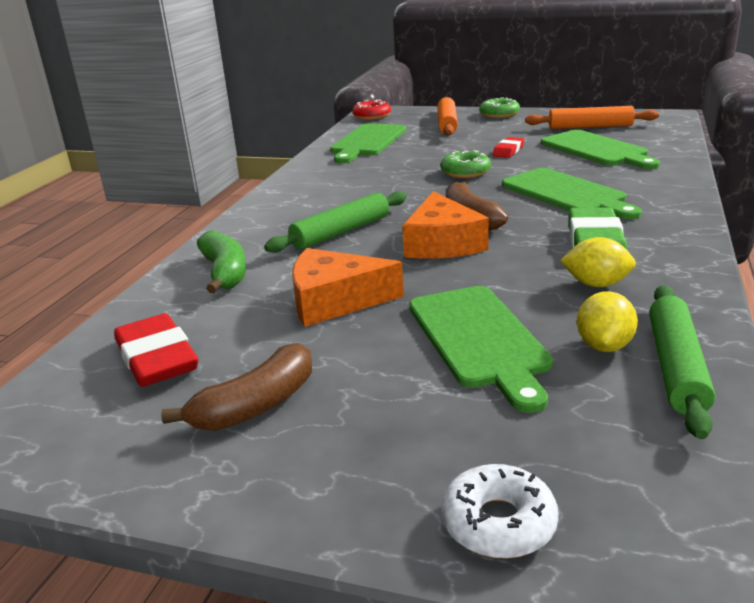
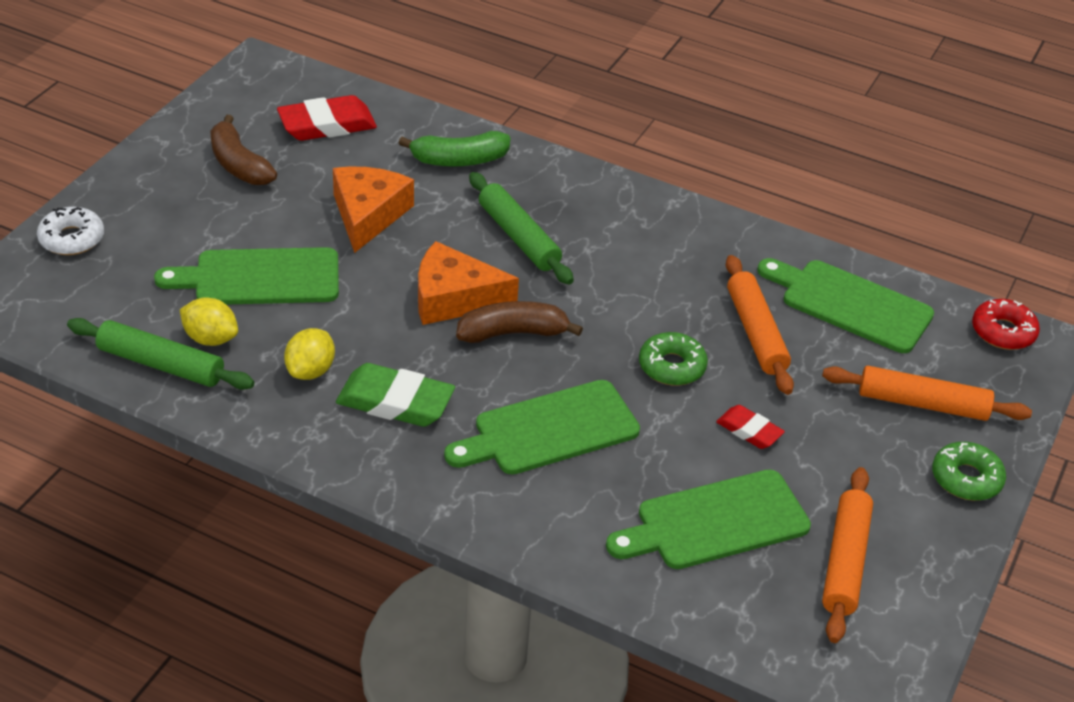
camera: 95 degrees right, 15 degrees up
none -> orange rolling pin [726,255,794,395]

